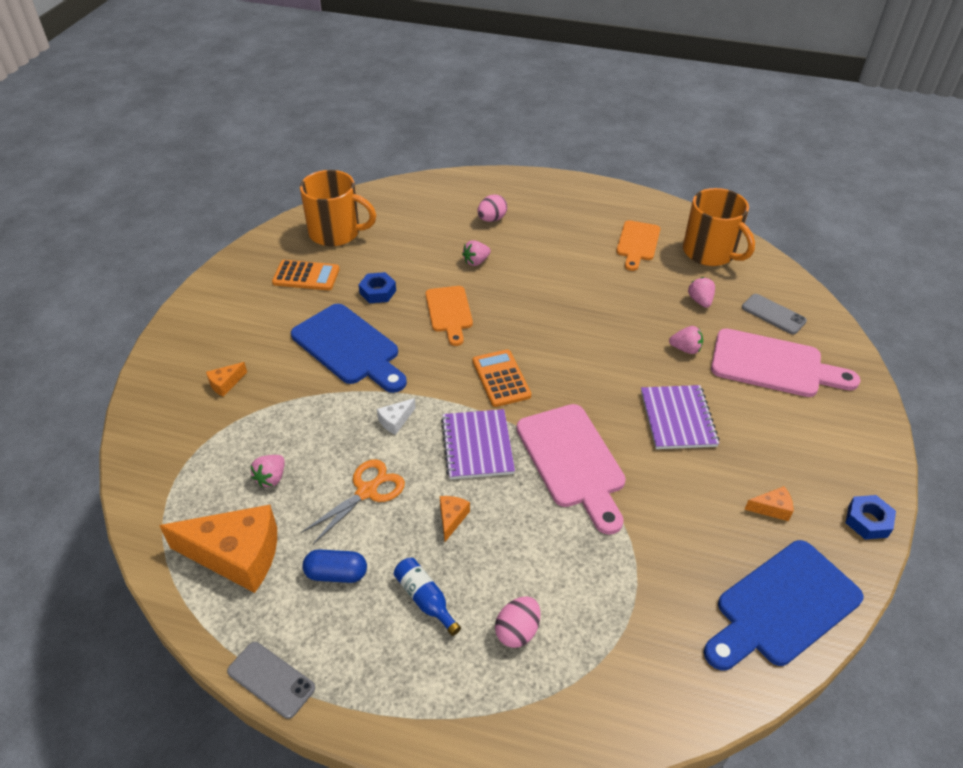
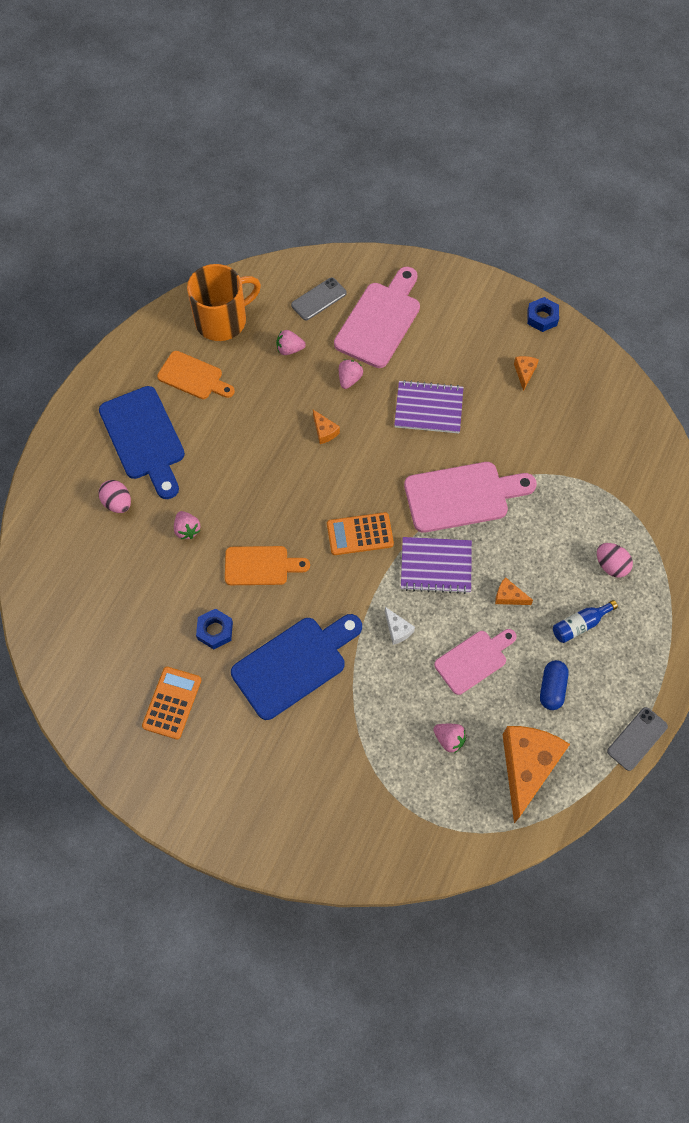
camera: 80 degrees left, 20 degrees up
orange cheese [206,362,247,397] -> orange cheese moved to [313,410,340,444]
orange mug [300,170,376,247] -> none
orange scissors [301,459,405,544] -> pink cutting board [434,629,517,695]
blue cutting board [704,540,864,670] -> blue cutting board moved to [99,386,185,499]

